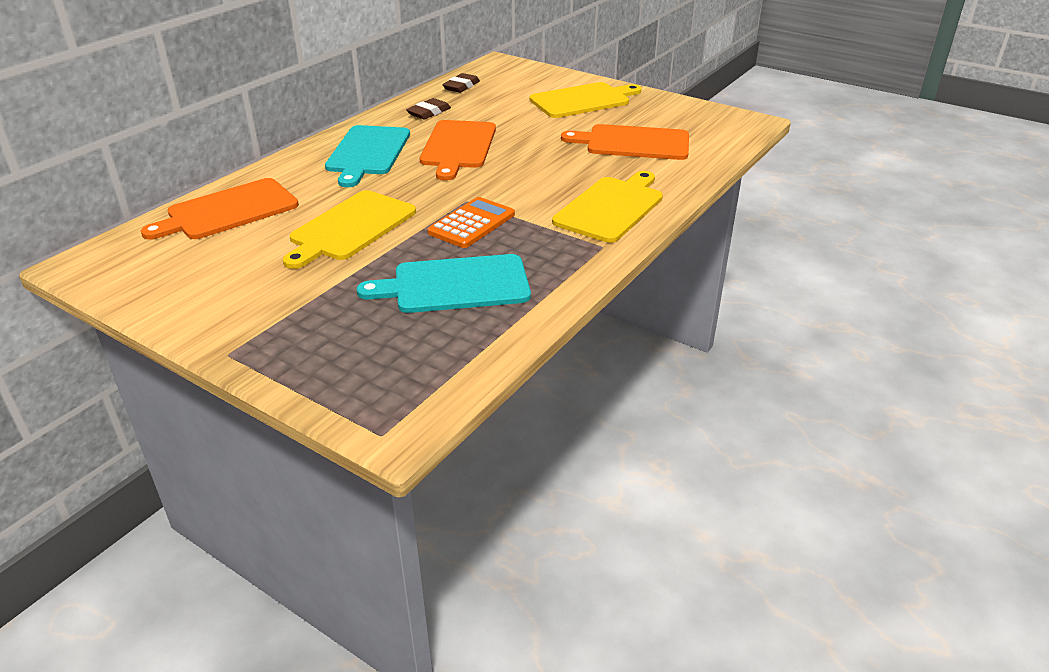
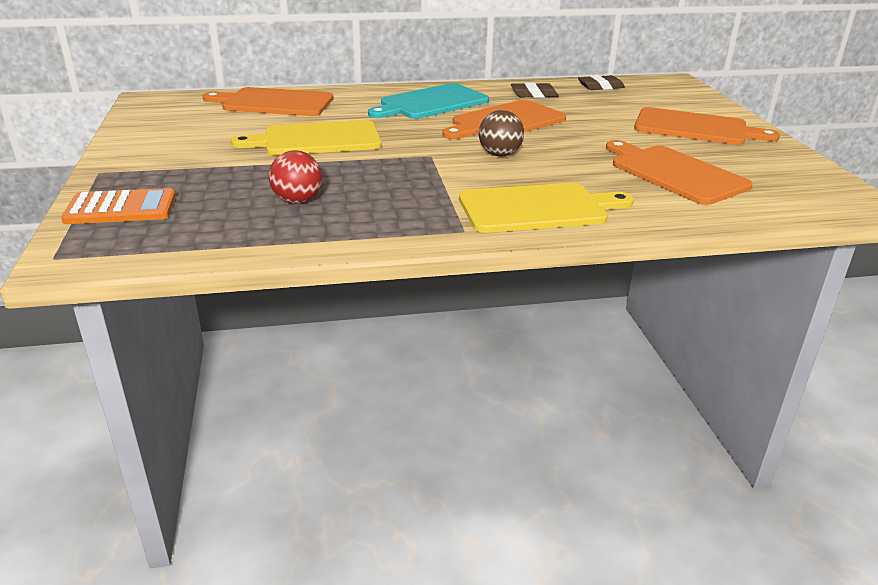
camera: 45 degrees right, 5 degrees down
turquoise cutting board [357,254,531,313] -> red ball [269,150,322,204]
orange calculator [427,197,515,248] -> orange calculator moved to [61,188,176,224]
yellow cutting board [529,82,642,118] -> orange cutting board [634,107,780,145]
none -> brown ball [479,110,524,156]

